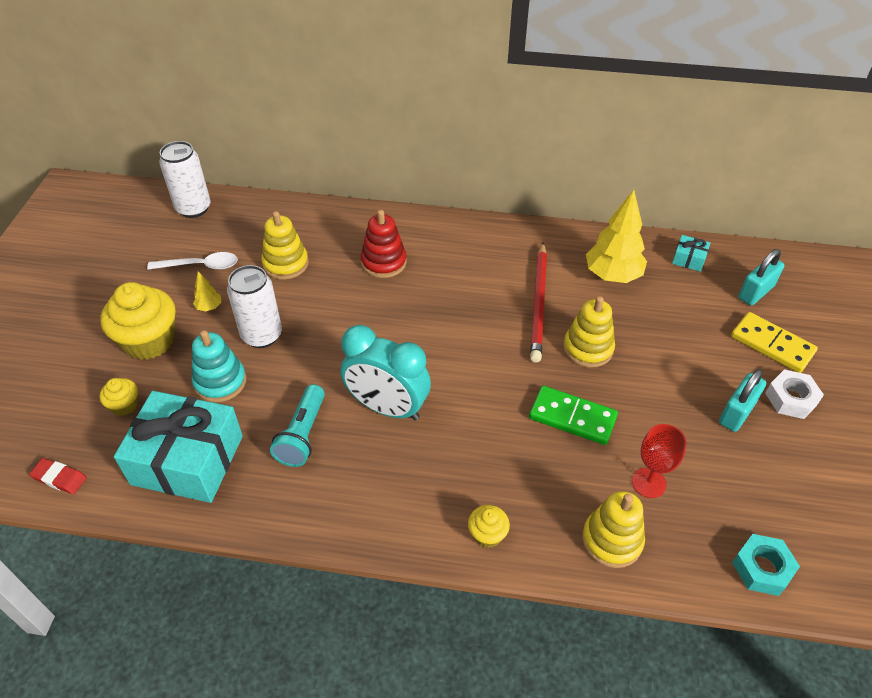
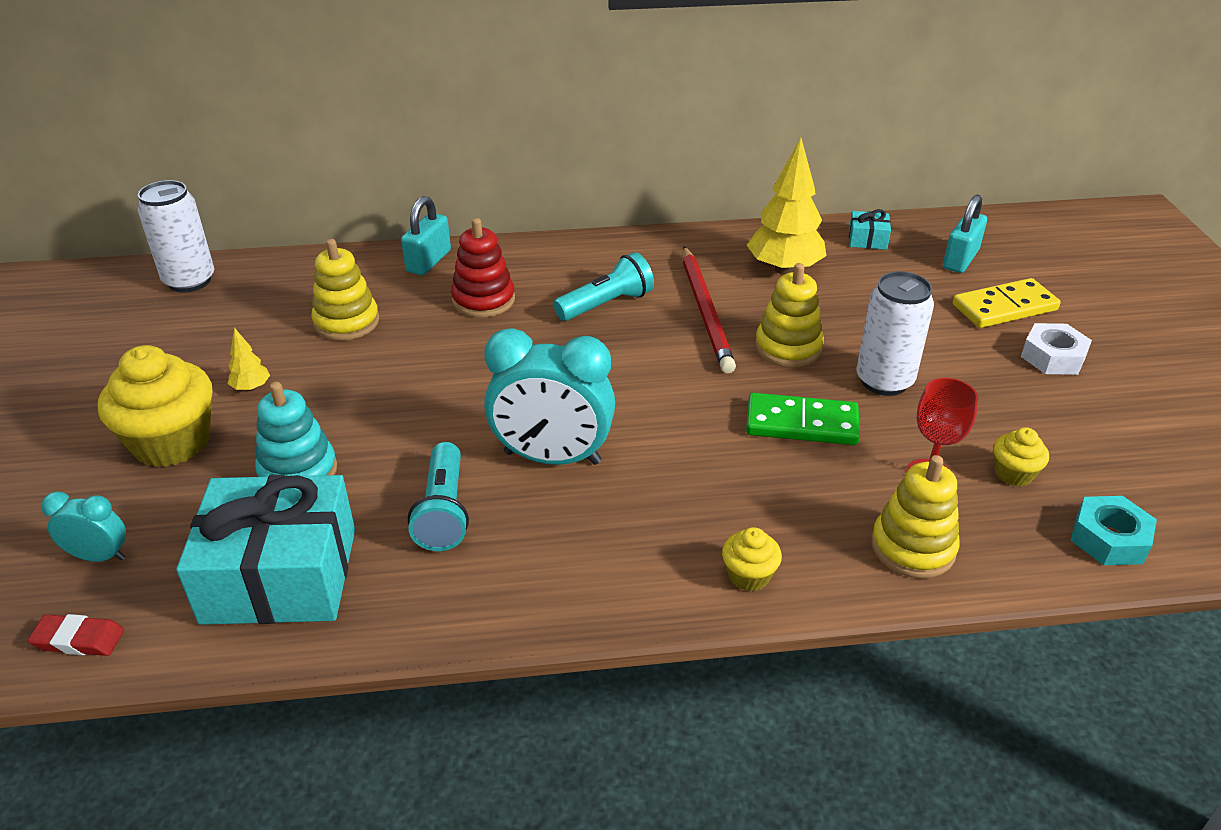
camera: 15 degrees left, 10 degrees down
yellow cupcake [100,378,138,416] -> yellow cupcake moved to [993,427,1049,486]
white spoon [147,252,238,270] -> none
white can [227,265,282,348] -> white can moved to [856,271,934,396]
turquoise padlock [719,369,766,432] -> turquoise padlock moved to [401,196,451,275]
yellow domino [731,312,818,373] -> yellow domino turned 45 degrees counterclockwise [953,278,1061,328]
none -> turquoise clock [41,491,126,562]
none -> turquoise flashlight [553,252,654,321]

